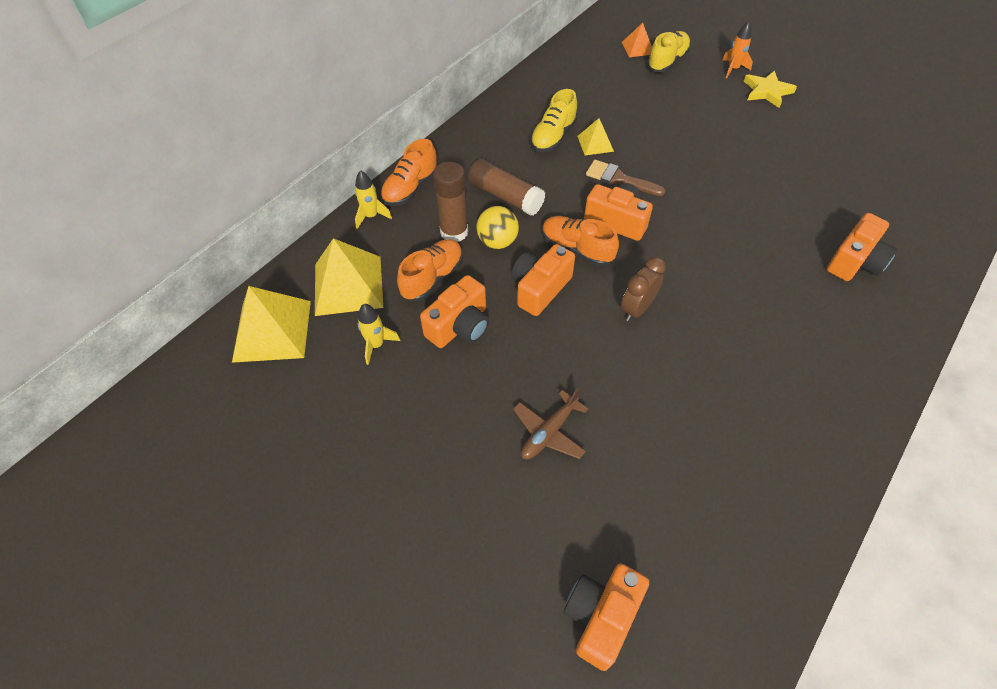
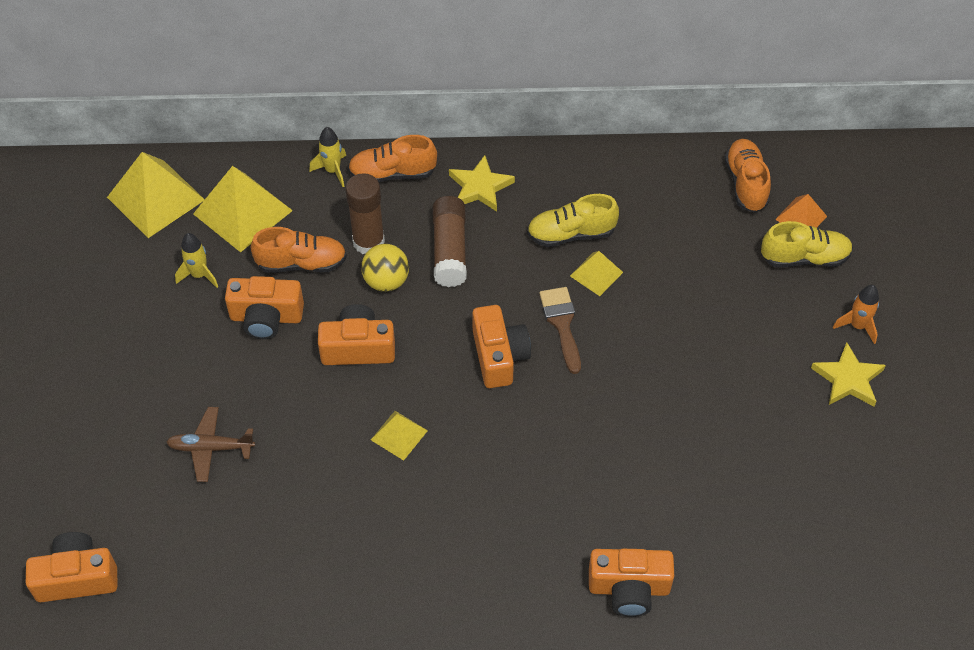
camera: 50 degrees right, 0 degrees up
orange shoe [542,216,619,266] -> orange shoe moved to [724,139,771,213]
brown clock [621,257,666,321] -> yellow pyramid [371,411,428,461]
none -> yellow star [449,155,515,212]

